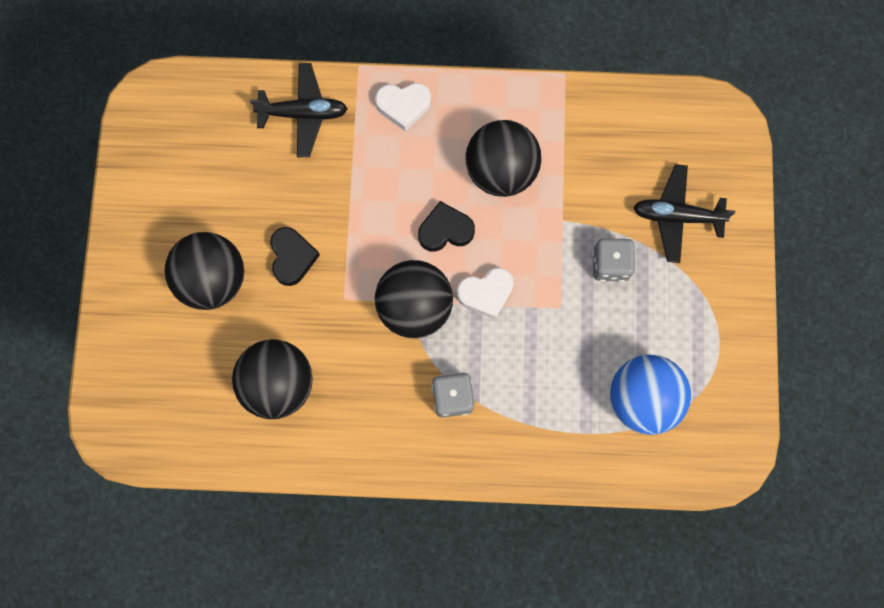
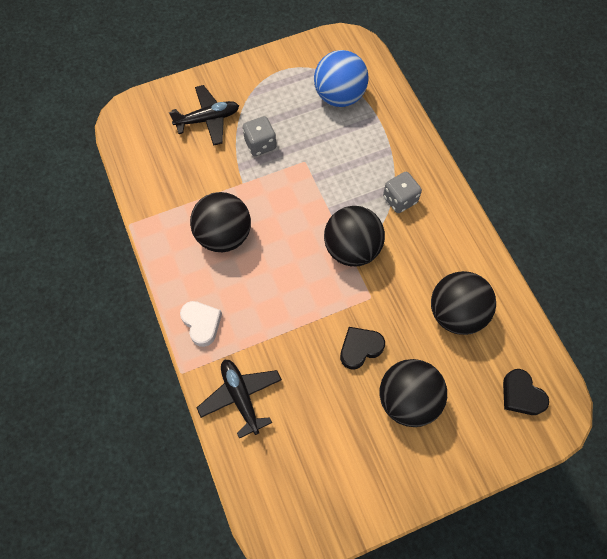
camera: 115 degrees left, 10 degrees down
black heart [418,201,475,252] -> black heart moved to [503,369,549,415]
white heart [457,268,514,319] -> none
black plane [633,164,735,263] -> black plane turned 90 degrees counterclockwise [169,85,239,146]

